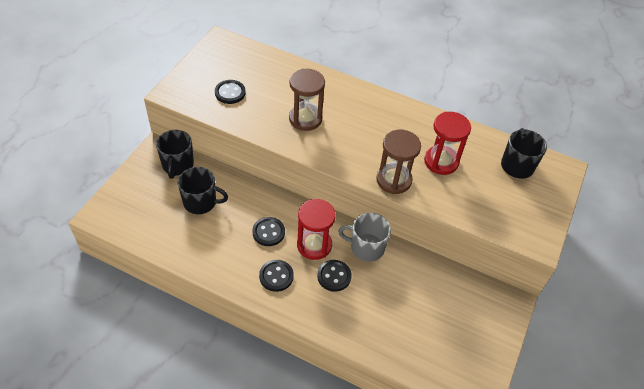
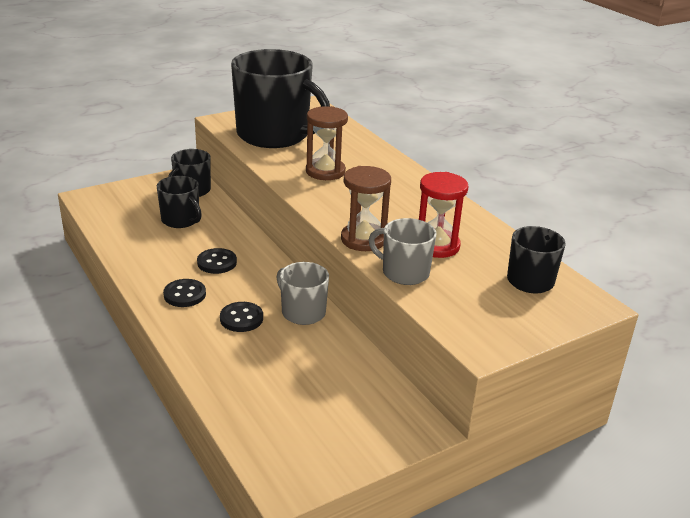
camera: 35 degrees right, 20 degrees down
black button [215,80,246,104] -> black mug [231,49,330,148]
red hourglass [297,199,336,260] -> none
none -> grey mug [369,218,437,285]

